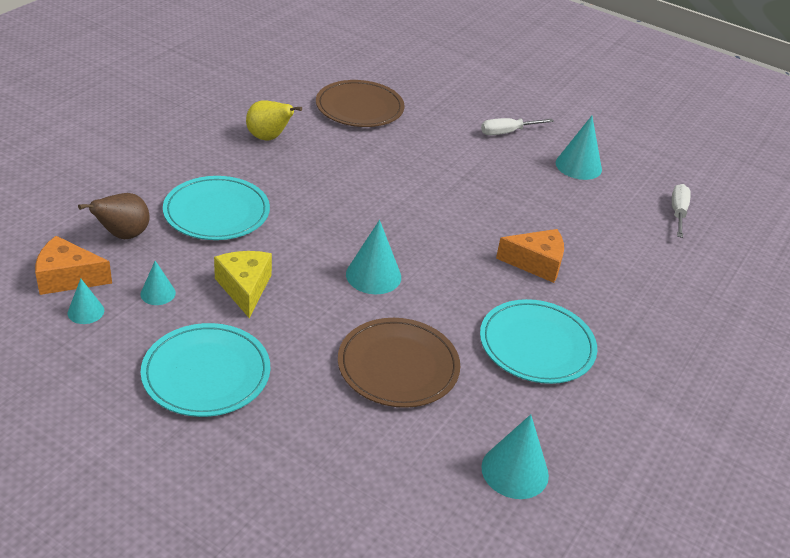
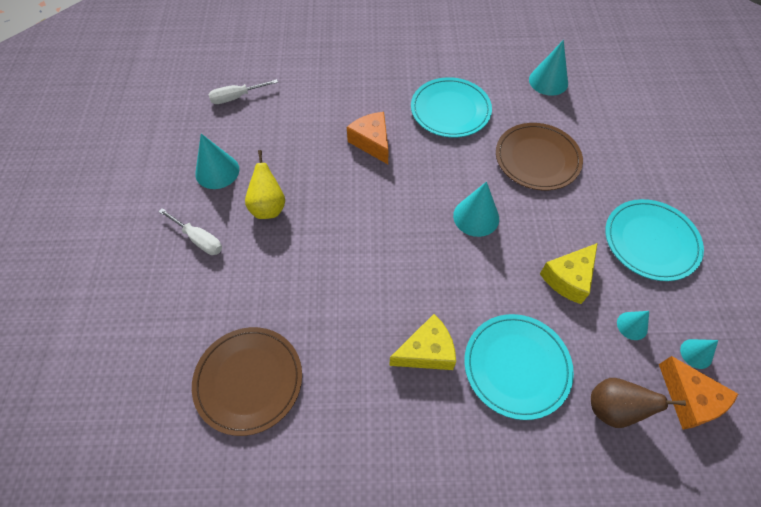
camera: 120 degrees left, 20 degrees up
yellow pear [246,100,302,141] -> yellow pear moved to [245,150,285,219]
none -> yellow cheese [389,314,456,370]

